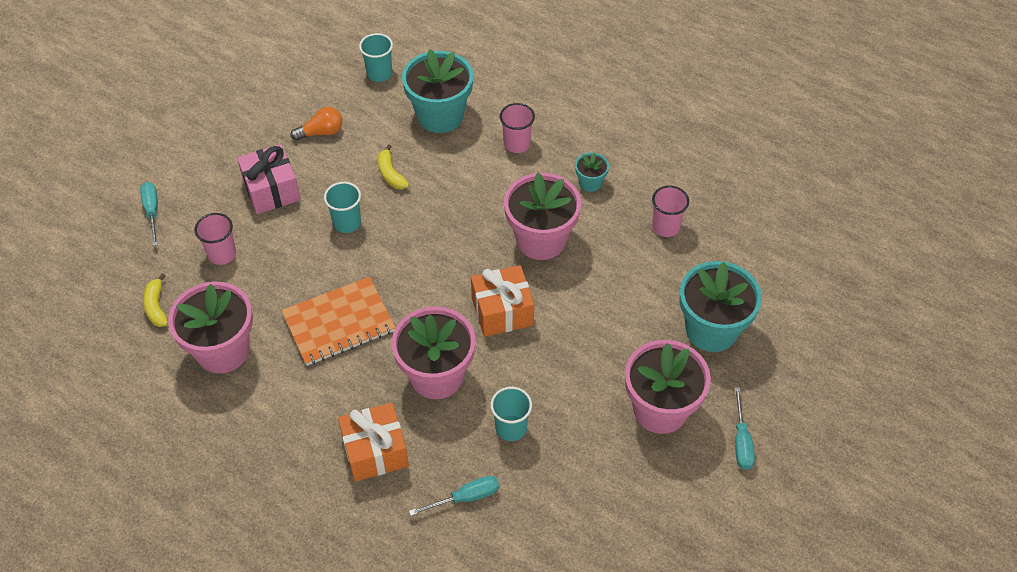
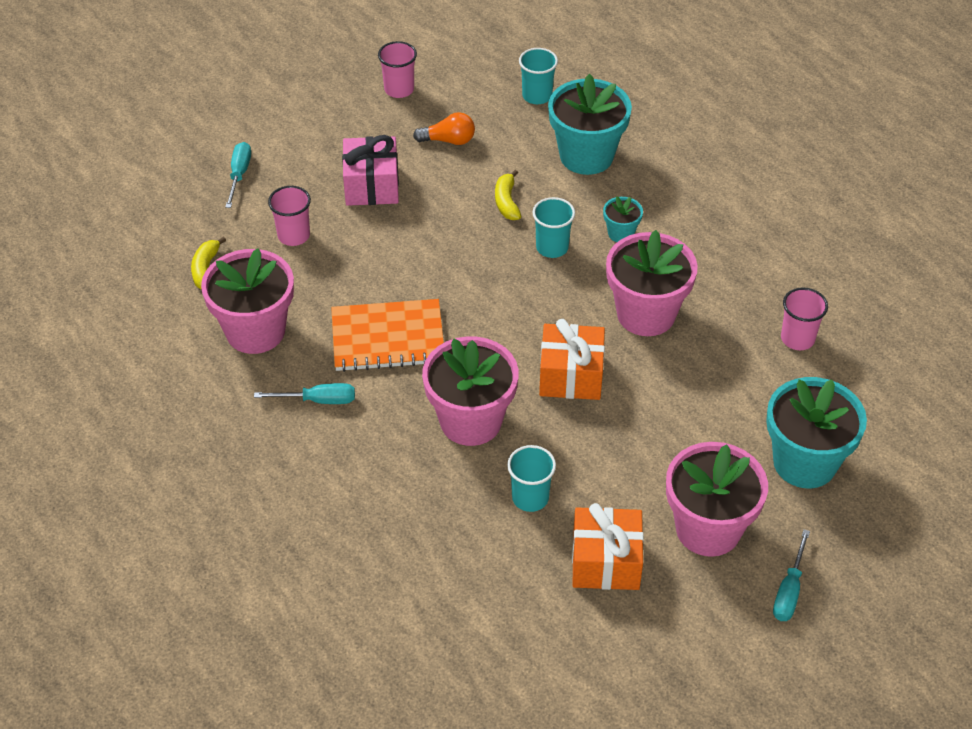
camera: 20 degrees right, 5 degrees down
turquoise cup [324,182,361,233] -> turquoise cup moved to [532,197,575,258]
orange gift [338,403,409,482] -> orange gift moved to [572,503,644,590]
turquoise screwdriver [409,476,499,516] -> turquoise screwdriver moved to [254,383,355,404]
pink cup [500,103,535,153] -> pink cup moved to [378,41,417,98]
turquoise flower pot [575,153,609,192] -> turquoise flower pot moved to [603,197,643,242]

